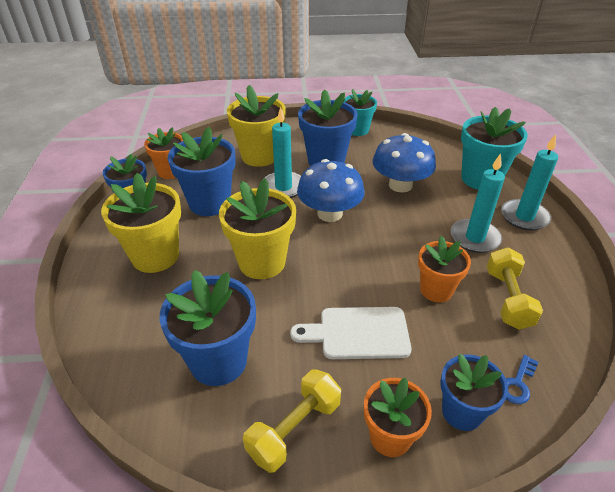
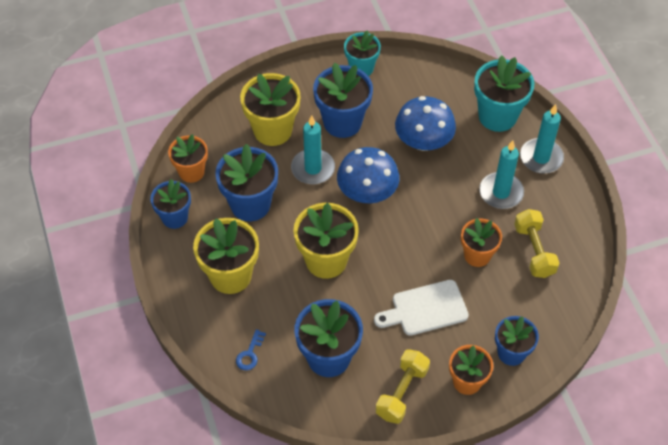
camera: 15 degrees left, 15 degrees up
blue key [506,355,538,404] -> blue key moved to [236,329,266,370]

